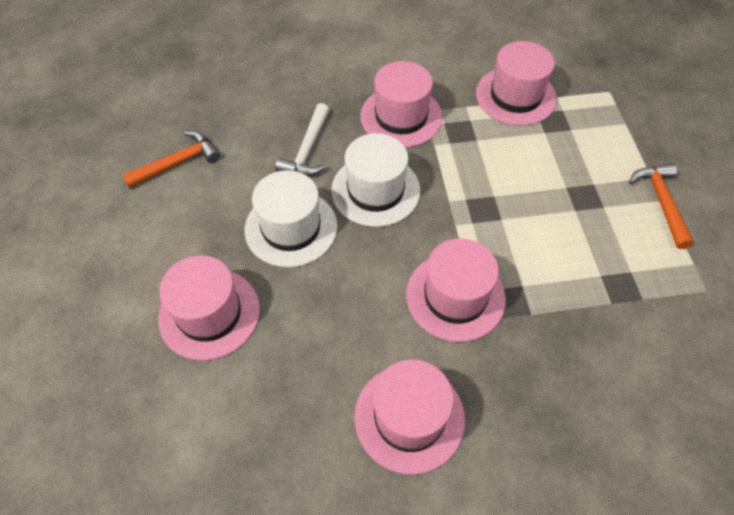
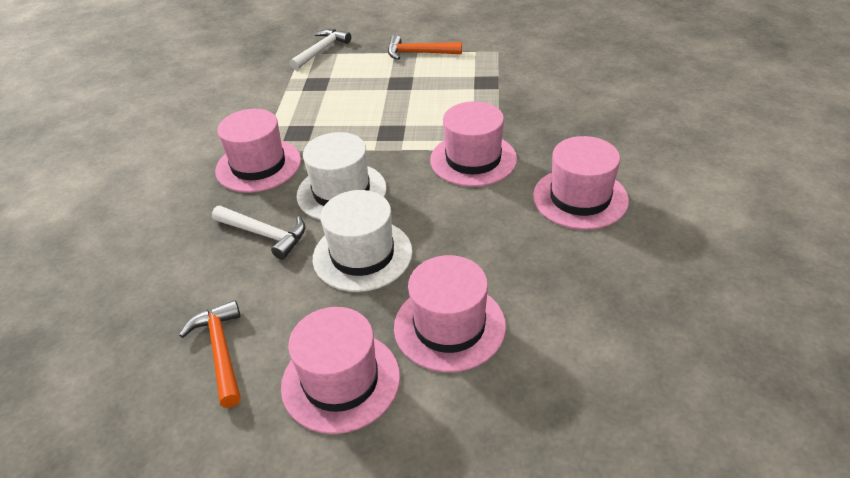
camera: 75 degrees left, 15 degrees down
pink hat [476,41,557,126] -> pink hat moved to [281,307,400,434]
none -> white hammer [289,29,351,70]

